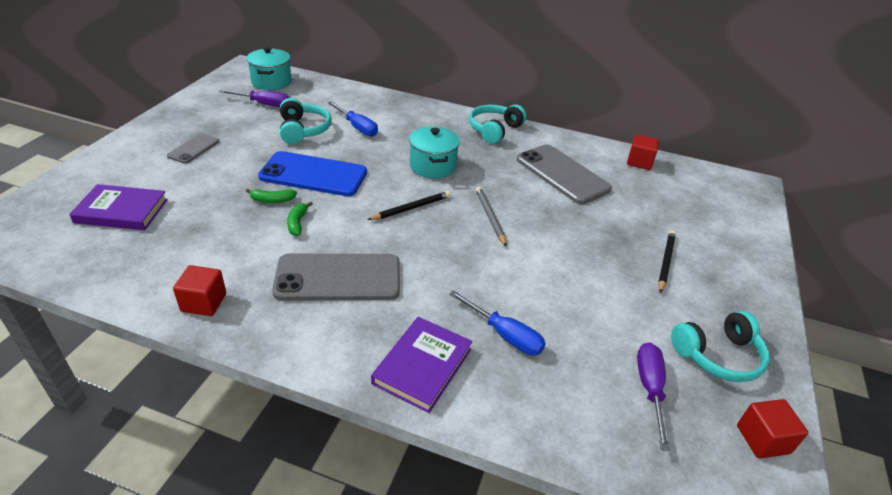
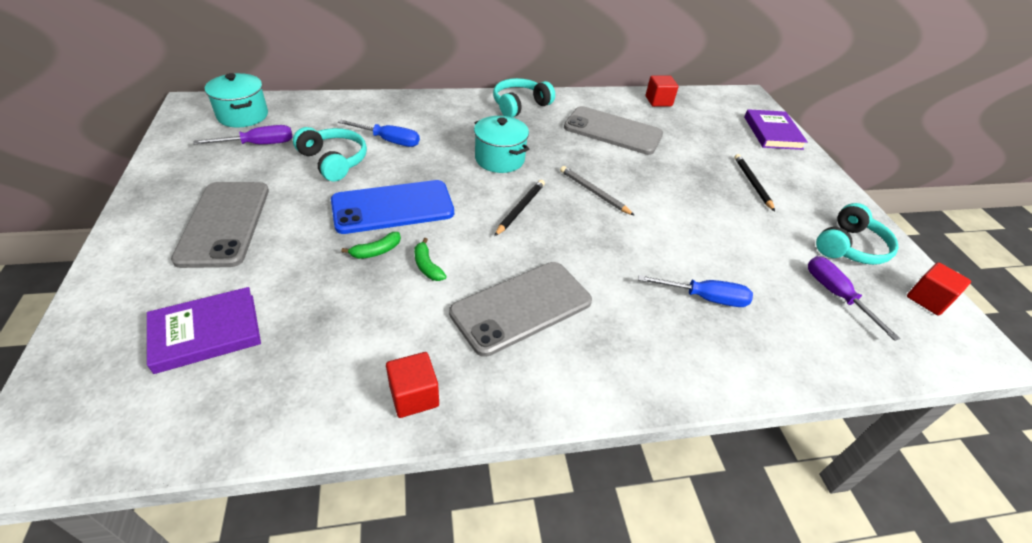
camera: 30 degrees left, 5 degrees up
grey phone [167,133,220,164] -> grey phone [171,182,269,268], size x1.91
purple book [371,317,472,413] -> purple book moved to [744,109,808,150]
turquoise headphones [469,104,527,144] -> turquoise headphones turned 45 degrees clockwise [493,78,555,117]

